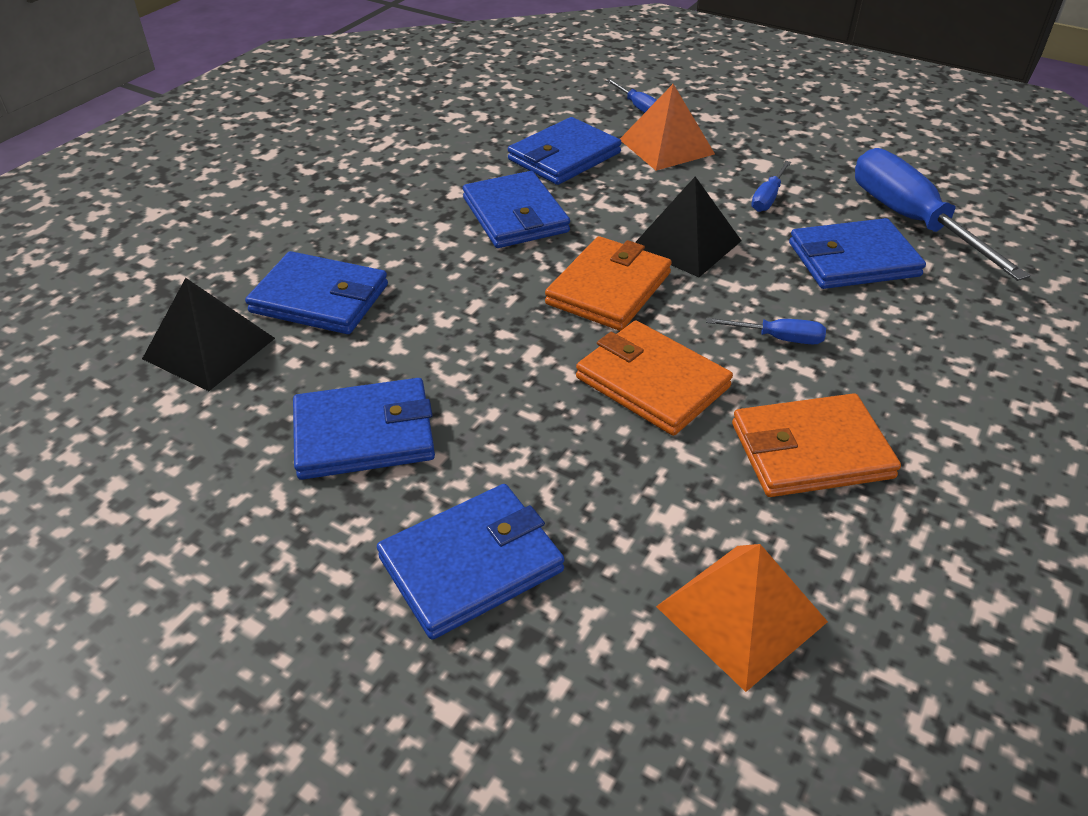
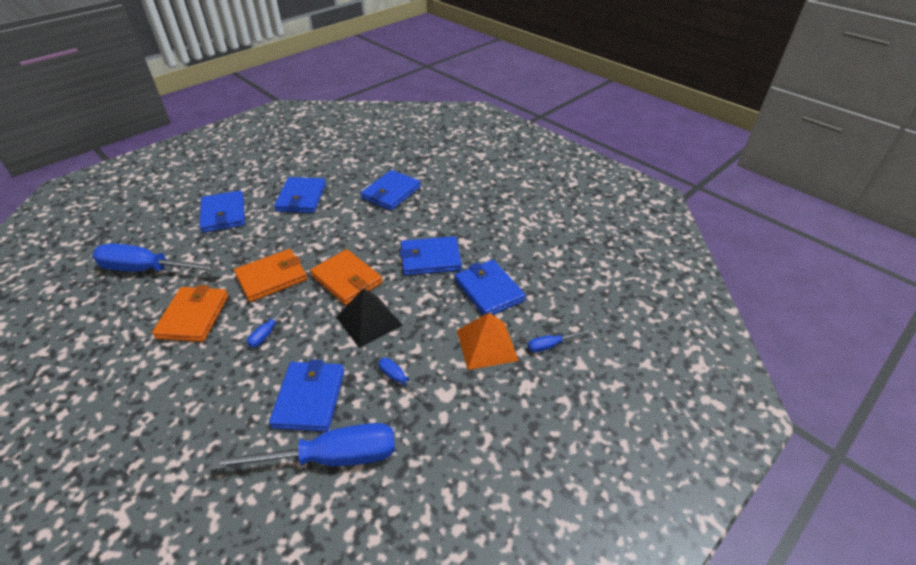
camera: 105 degrees right, 0 degrees up
black pyramid [142,278,275,391] -> none
orange pyramid [656,544,828,692] -> blue screwdriver [92,243,221,272]

